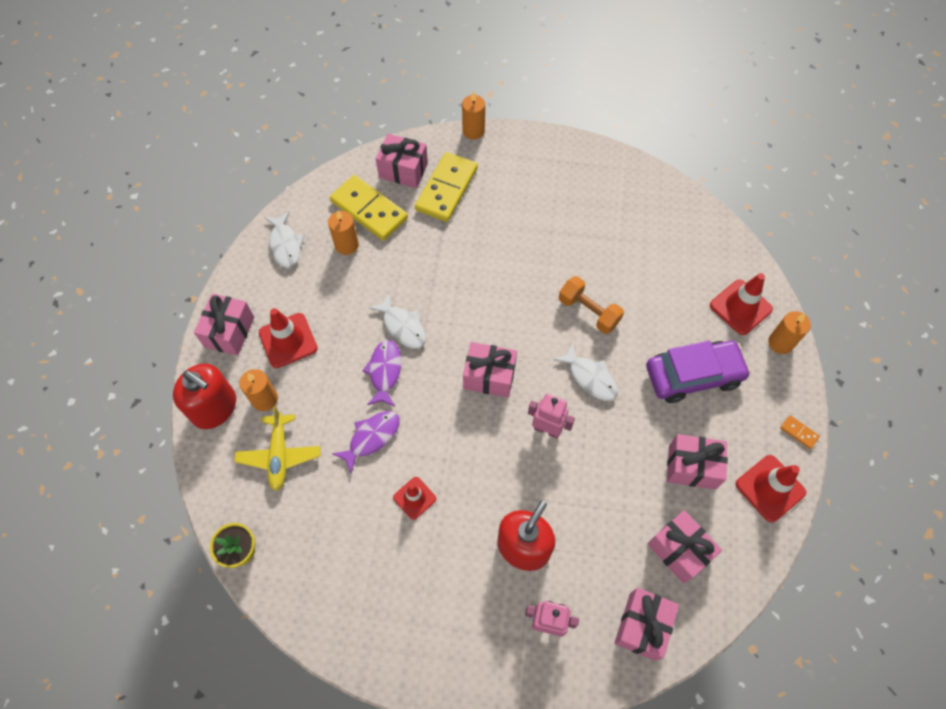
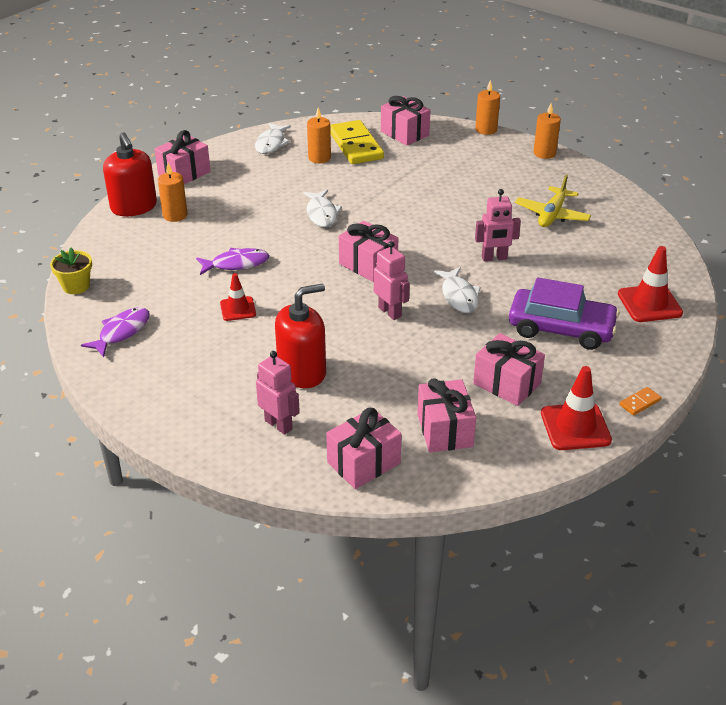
camera: 30 degrees right, 25 degrees down
yellow plane [234,406,320,491] -> yellow plane moved to [515,175,591,227]
red traffic cone [259,308,318,368] -> none
purple fish [362,340,401,406] -> purple fish moved to [81,307,150,357]
yellow domino [415,152,478,222] -> none
orange dumbbell [559,276,624,334] -> pink robot [475,189,521,261]
orange candle [768,311,811,354] -> orange candle moved to [533,103,561,159]
orange domino [780,415,820,449] -> orange domino turned 75 degrees clockwise [620,387,662,416]

